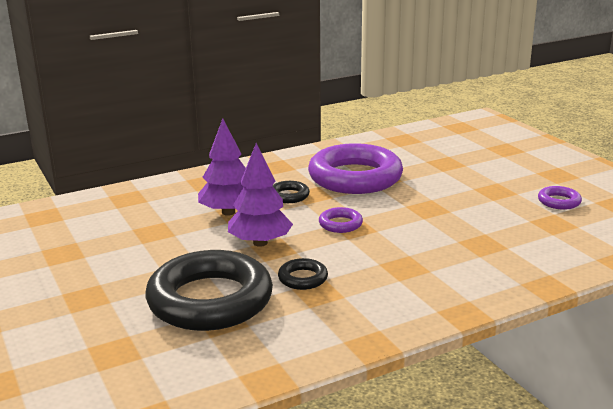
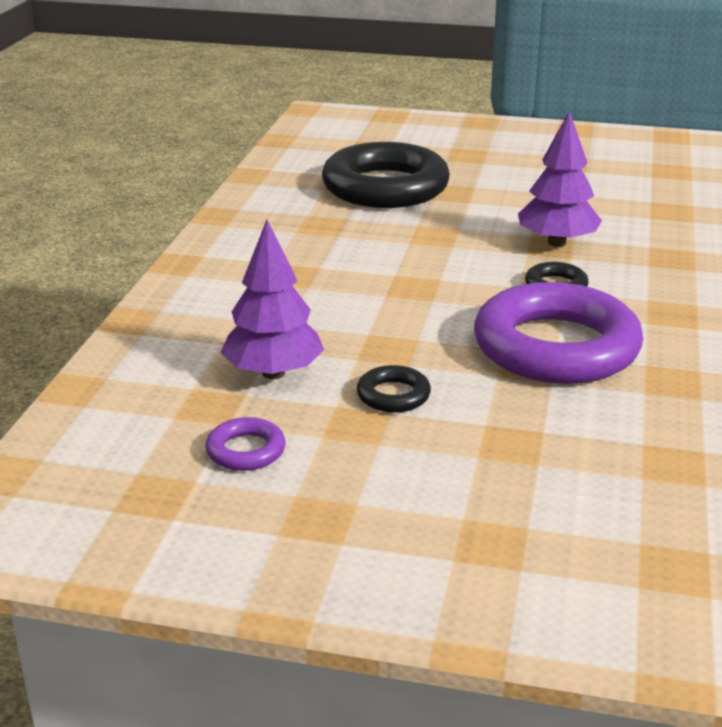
camera: 130 degrees right, 5 degrees up
purple tree [228,143,293,247] -> purple tree moved to [221,220,324,379]
black ring [278,258,328,290] -> black ring moved to [357,365,431,413]
purple ring [319,207,363,233] -> none

